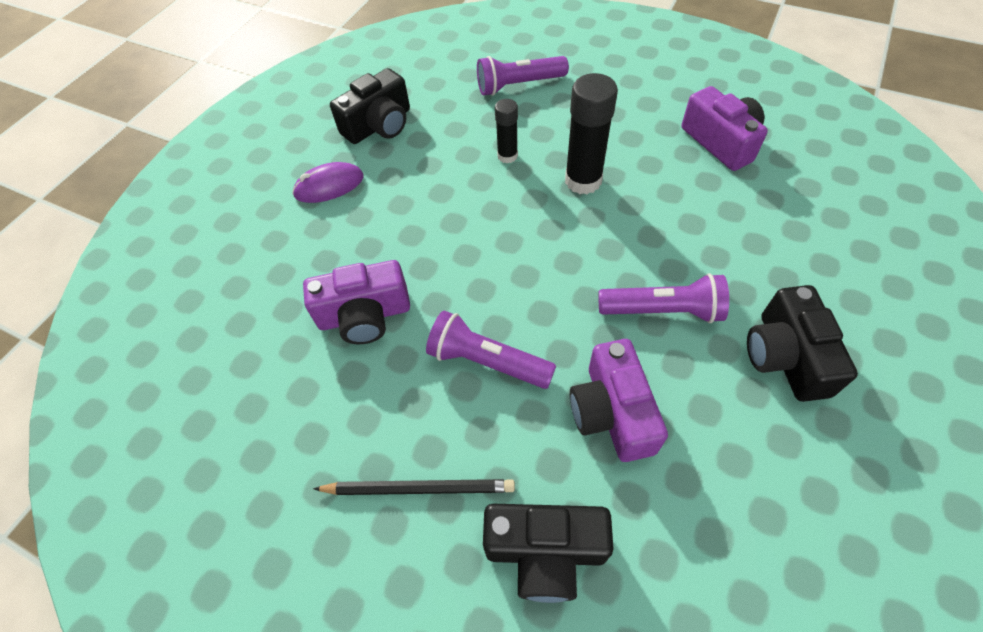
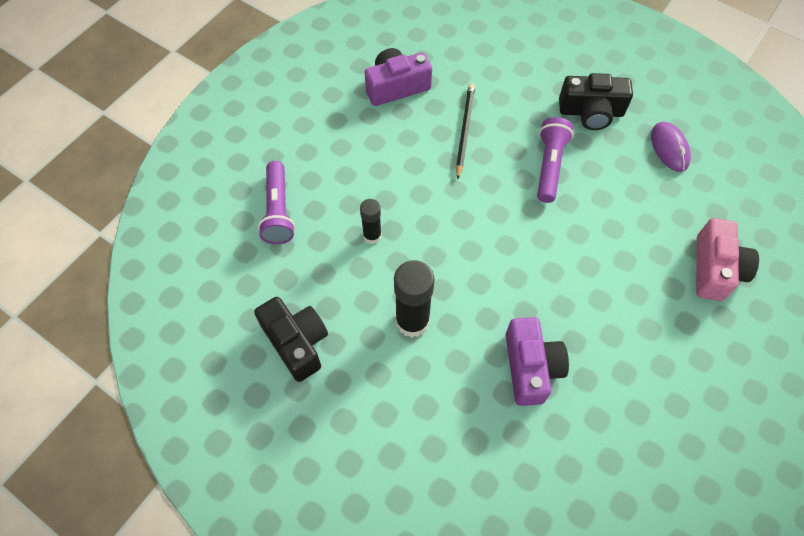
camera: 85 degrees left, 5 degrees up
purple mouse [292,162,364,203] -> purple mouse moved to [651,122,691,172]
black pencil [313,479,515,495] -> black pencil moved to [456,83,475,180]
purple flashlight [426,311,556,389] -> none
black camera [483,504,613,603] -> pink camera [696,218,759,301]
black glue stick [565,73,618,194] -> black glue stick moved to [394,260,435,337]
purple camera [570,339,668,462] -> none

